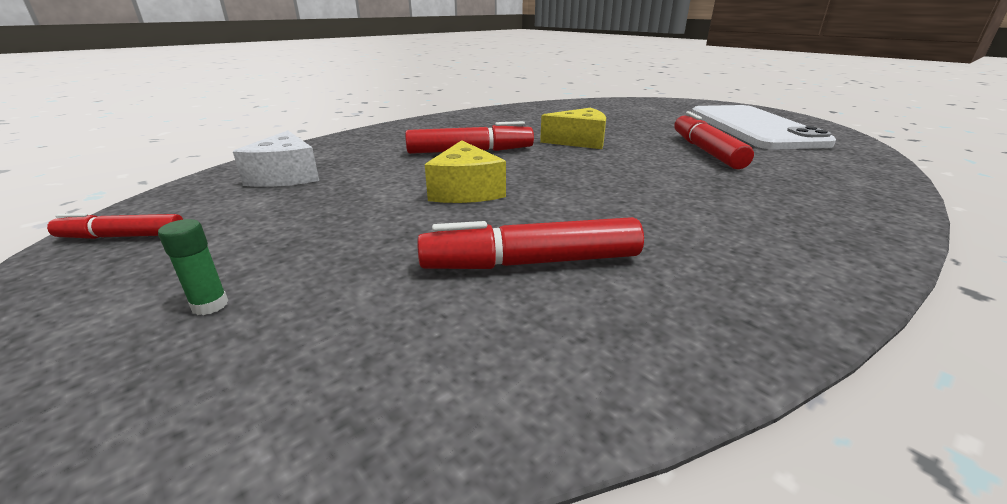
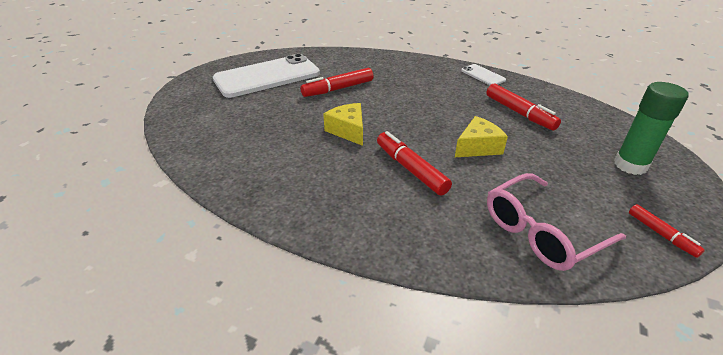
camera: 115 degrees left, 10 degrees up
green glue stick [158,219,228,315] -> green glue stick [614,82,688,175], size x2.48
white cheese [233,130,319,187] -> pink glasses [487,173,626,271]
none -> white phone [461,64,506,85]

